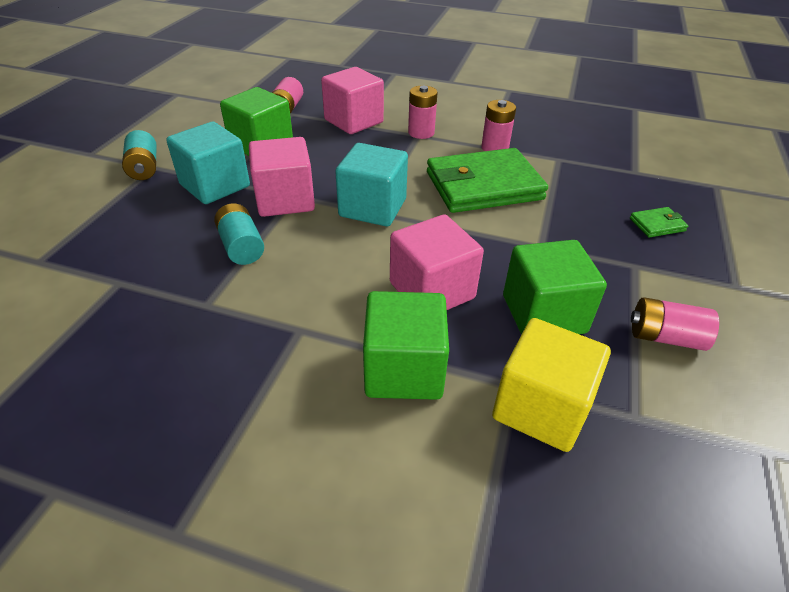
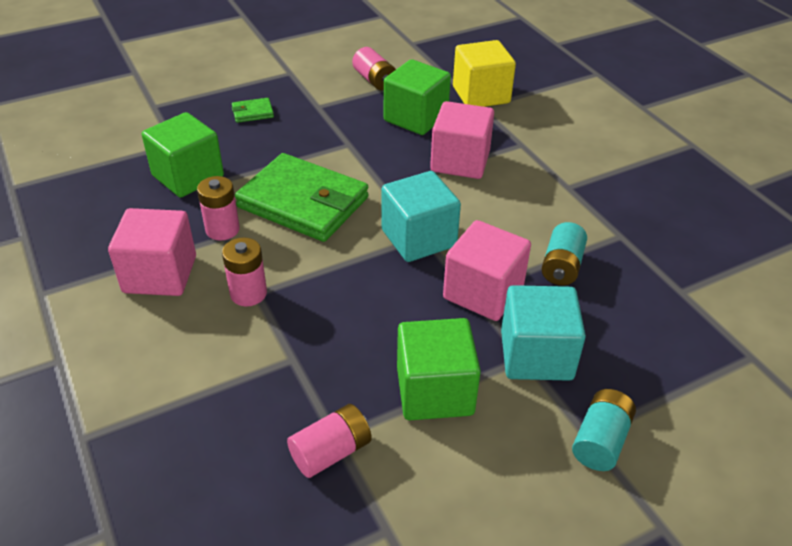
camera: 135 degrees left, 0 degrees up
pink cube [321,67,384,134] -> pink cube moved to [108,208,196,296]
green cube [363,291,449,400] -> green cube moved to [142,112,224,198]
green wallet [630,207,688,237] -> green wallet turned 45 degrees counterclockwise [232,98,274,123]

